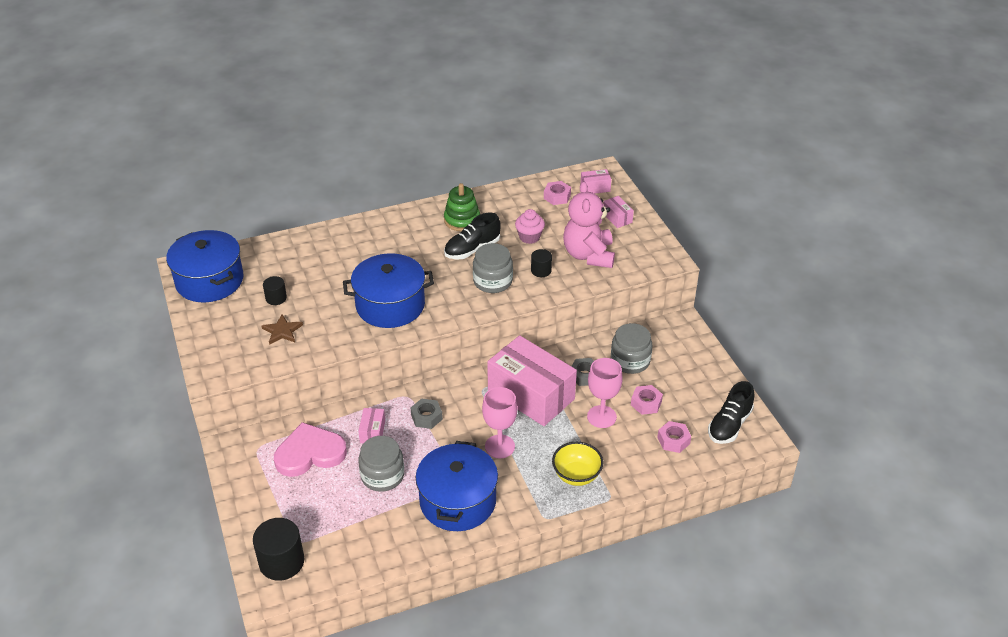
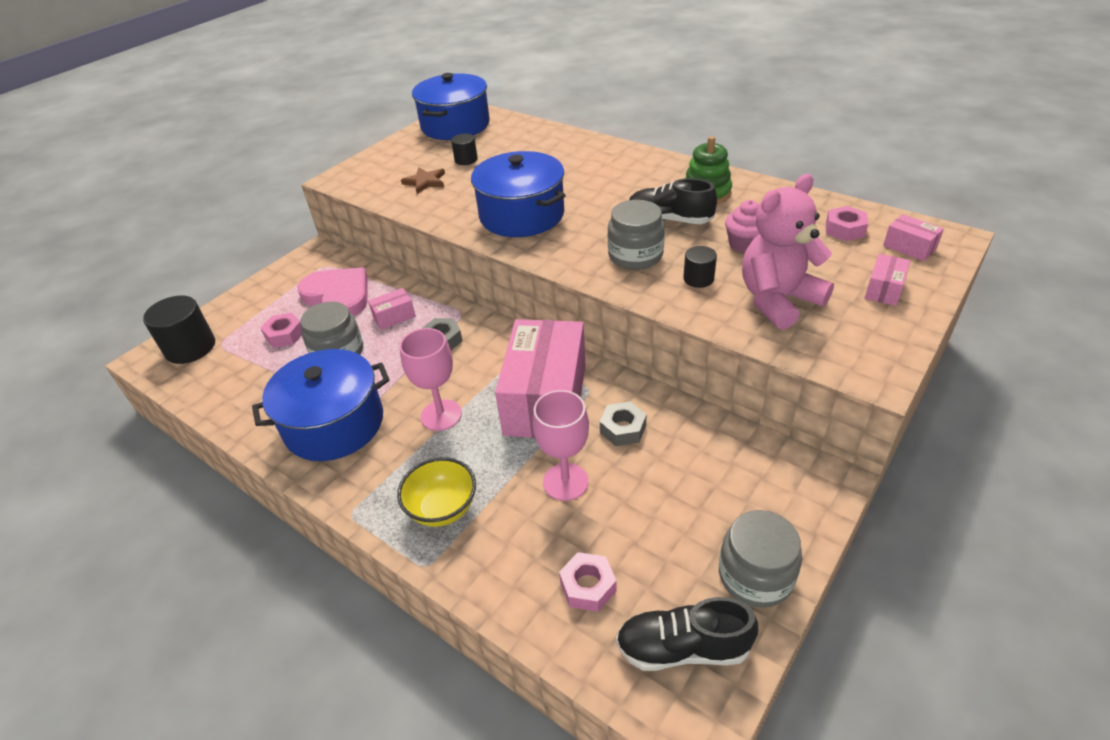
camera: 60 degrees right, 0 degrees up
grey jar [611,323,652,374] -> grey jar moved to [719,510,802,608]
pink nut [631,385,663,415] -> pink nut moved to [261,313,302,348]

